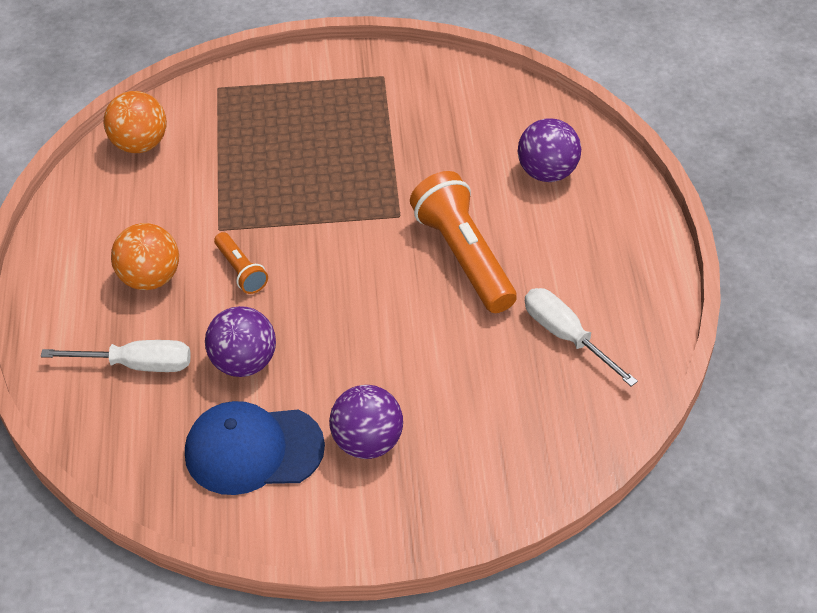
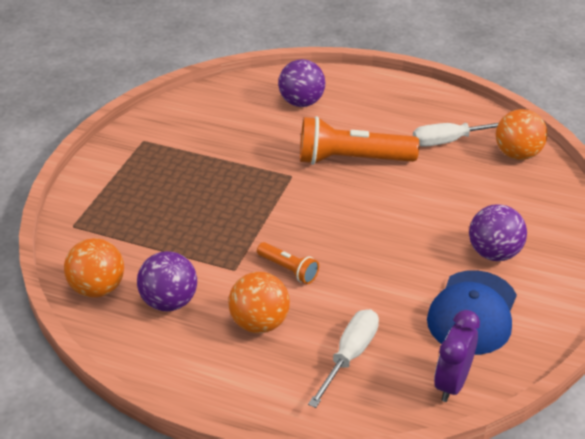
camera: 65 degrees left, 10 degrees down
purple ball [205,306,276,377] -> purple ball moved to [137,251,197,311]
orange flashlight [214,232,268,294] -> orange flashlight turned 45 degrees clockwise [257,242,319,284]
none -> purple clock [434,310,480,402]
none -> orange ball [496,109,548,160]

